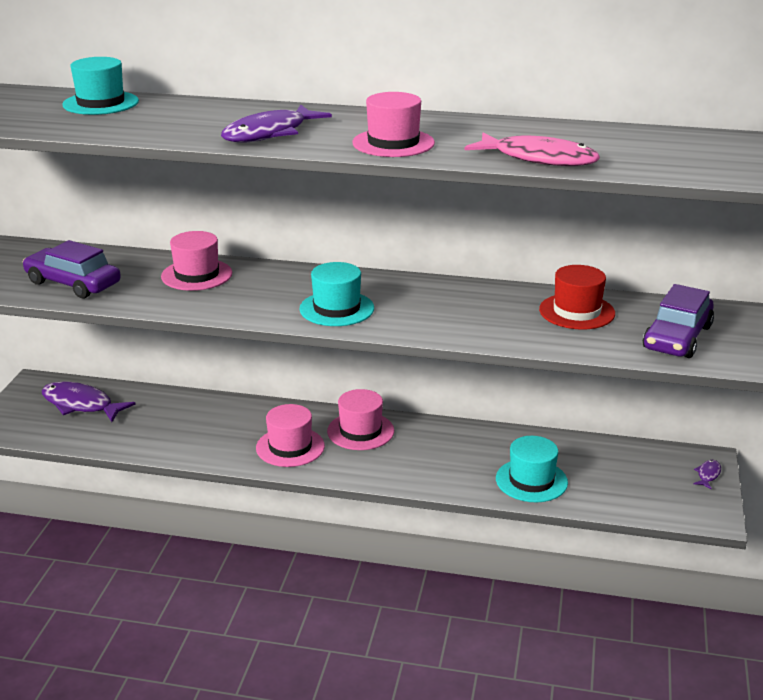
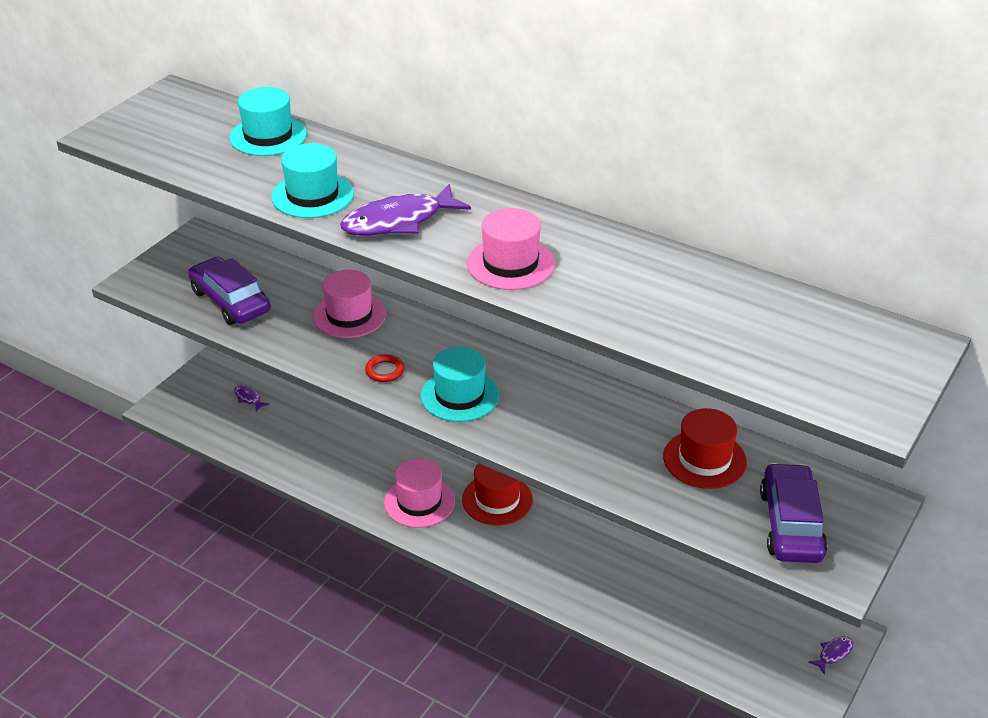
camera: 20 degrees right, 10 degrees up
purple fish [42,382,136,422] -> purple fish [234,385,270,411], size x0.44
pink hat [327,389,394,450] -> red hat [462,463,533,525]
pink fish [465,132,600,166] -> none
turquoise hat [496,436,568,502] -> turquoise hat moved to [271,143,354,218]
purple car [643,284,714,358] -> purple car turned 135 degrees clockwise [760,463,828,563]
none -> red ring [365,354,405,382]

